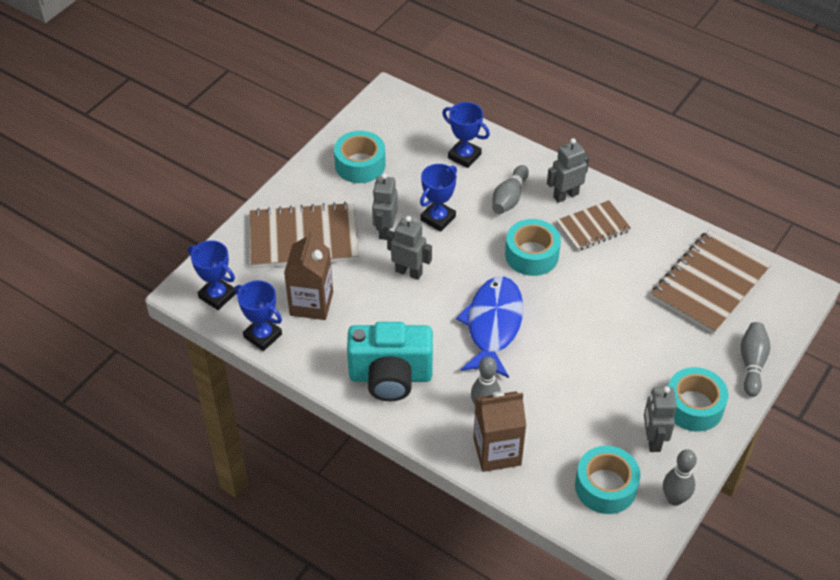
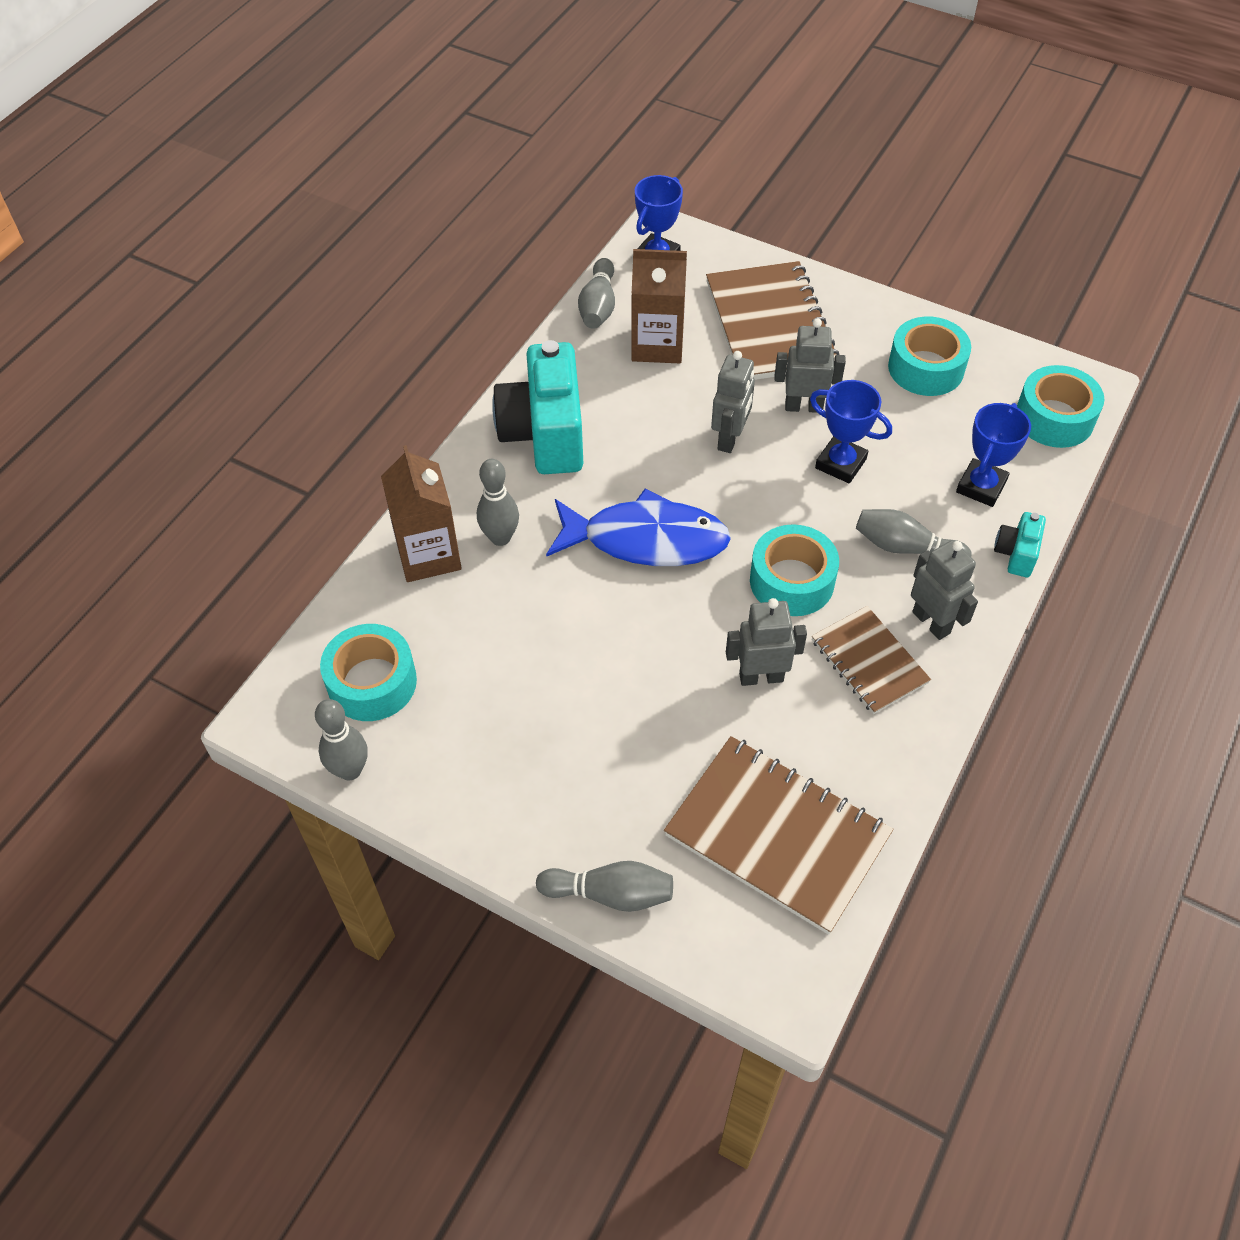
camera: 85 degrees right, 5 degrees up
blue trophy [235,280,282,351] -> grey bowling pin [578,258,615,329]
grey robot [644,386,677,452] -> grey robot moved to [726,598,807,686]
turquoise tape [668,367,729,432] -> turquoise tape moved to [1017,365,1104,448]
none -> turquoise camera [994,512,1046,577]

